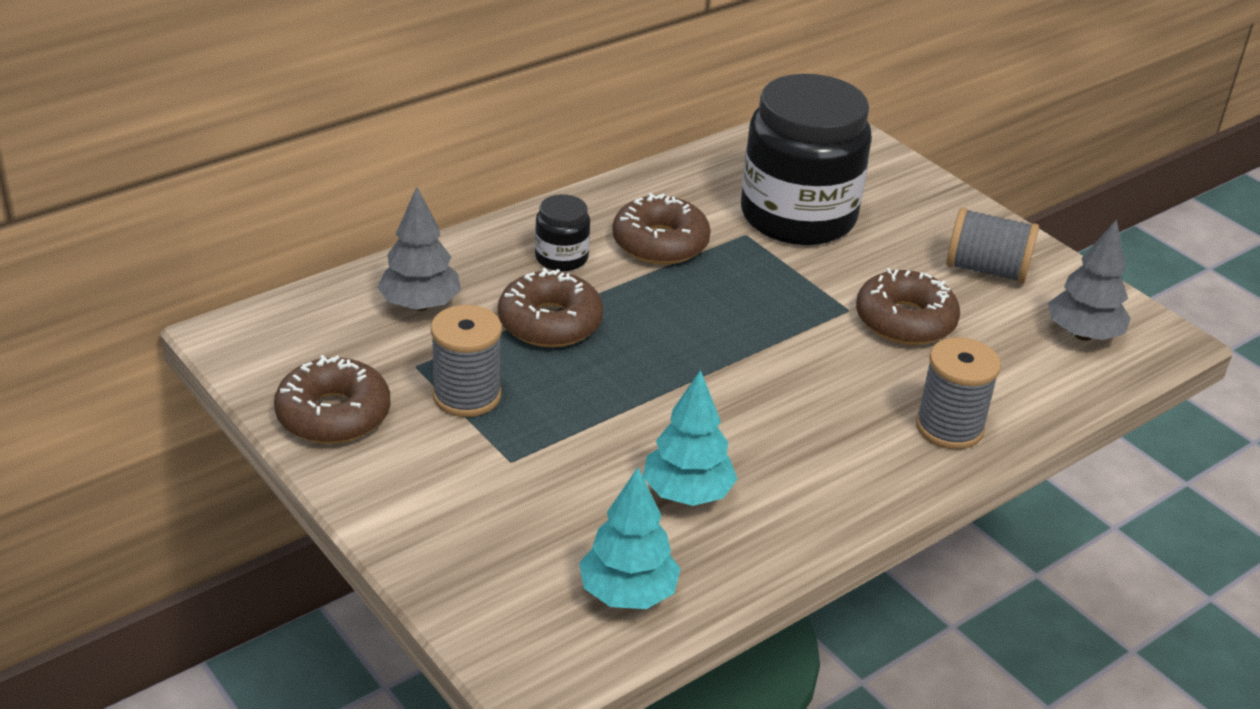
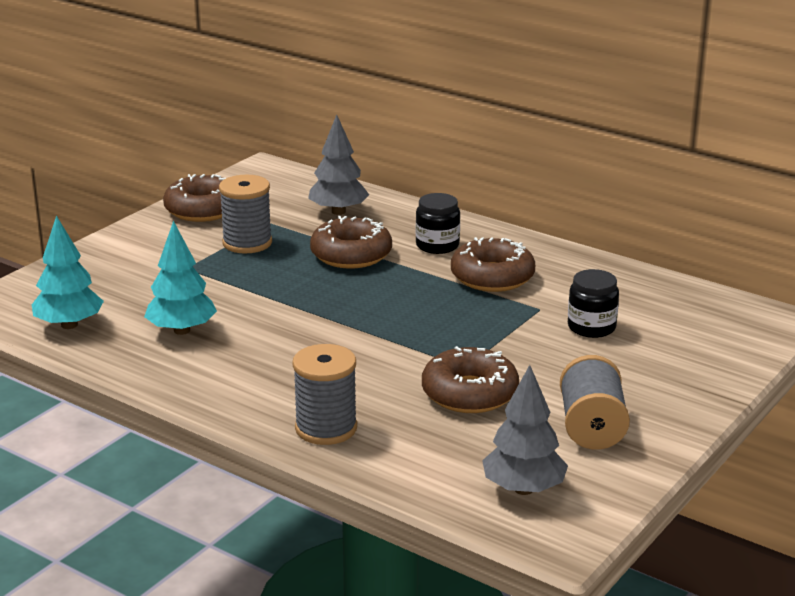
camera: 75 degrees right, 10 degrees down
black jar [741,74,872,245] -> black jar [568,269,619,338], size x0.43

